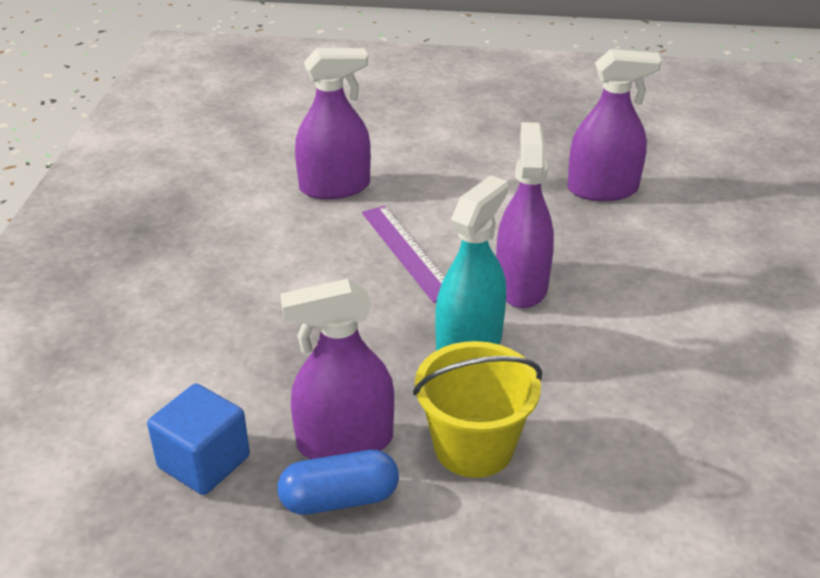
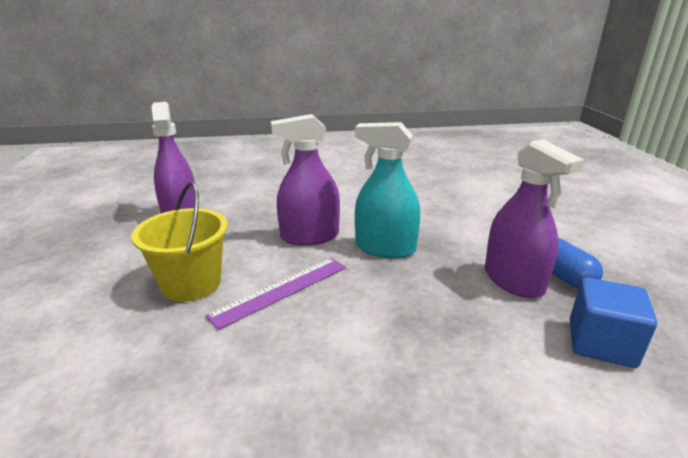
camera: 105 degrees left, 10 degrees down
purple spray bottle [295,48,371,199] -> none
yellow bucket [413,341,542,478] -> yellow bucket moved to [131,182,228,302]

